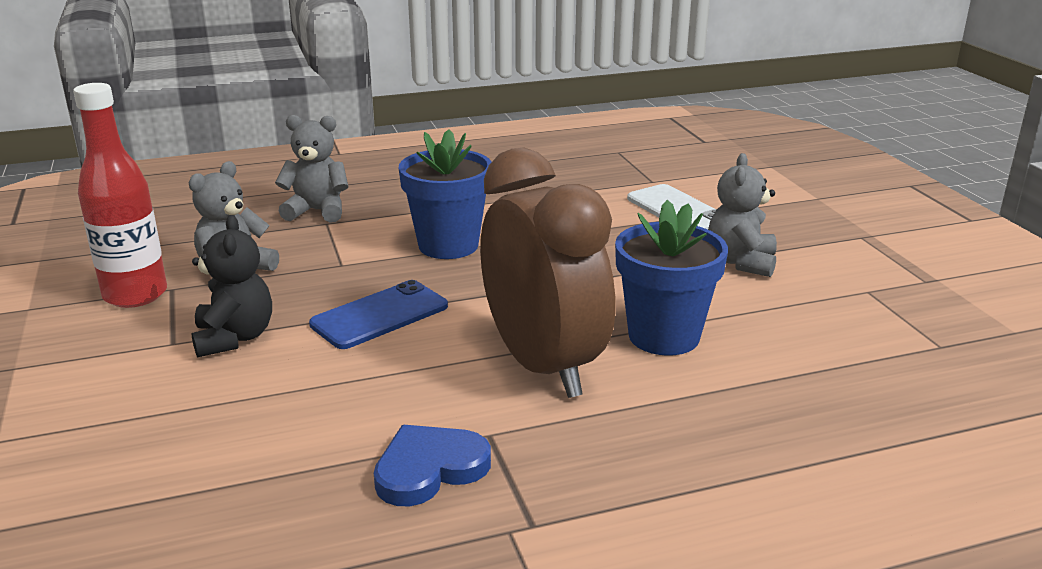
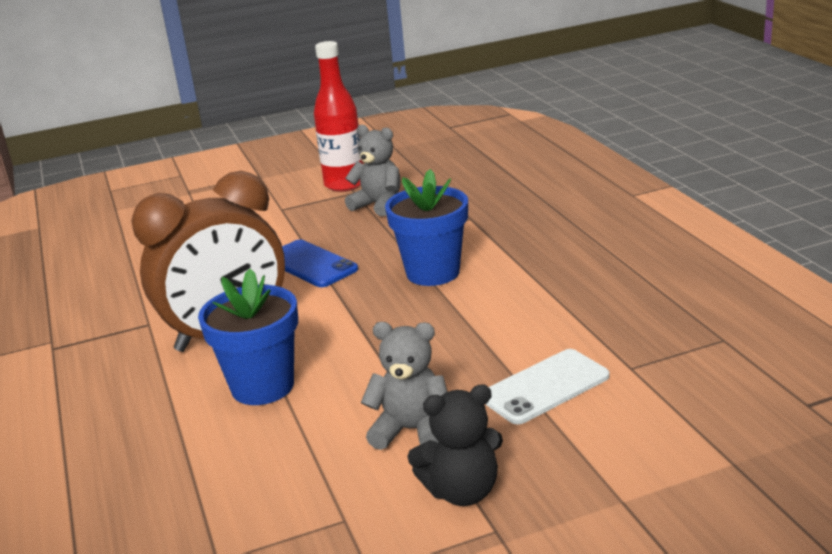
camera: 90 degrees right, 0 degrees up
black teddy bear [191,215,272,358] -> black teddy bear moved to [407,384,503,506]
grey teddy bear [275,115,349,223] -> none
blue heart [374,425,491,506] -> none

